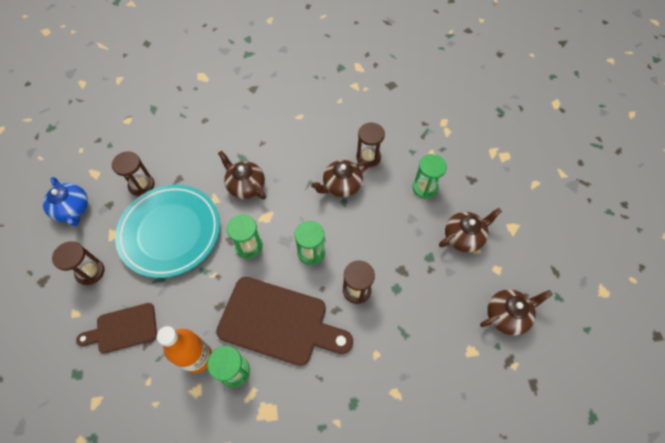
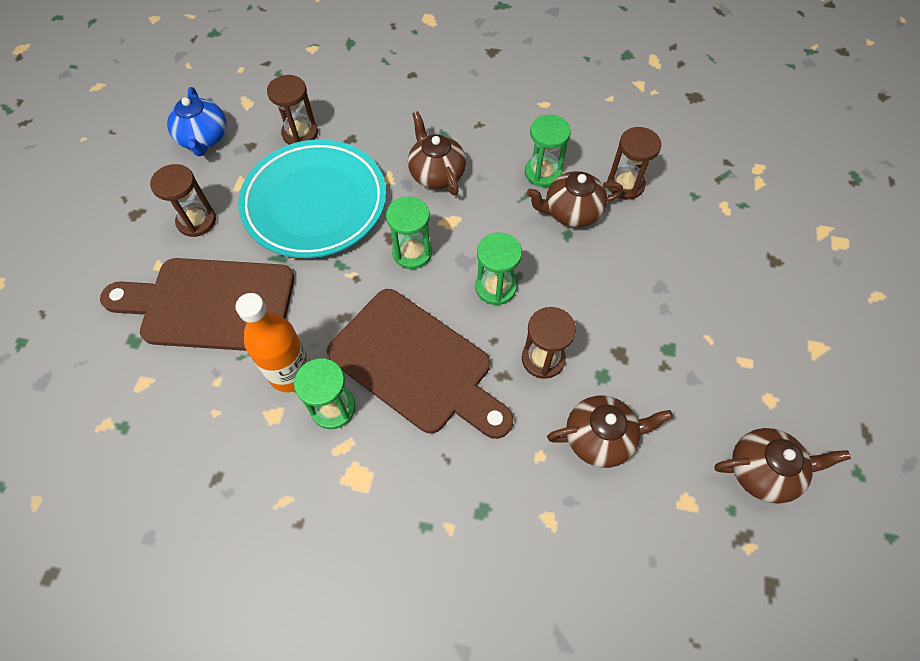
camera: 20 degrees right, 0 degrees up
brown cutting board [76,303,157,354] -> brown cutting board [100,258,294,351], size x1.74
green hourglass [413,154,447,199] -> green hourglass moved to [525,114,571,187]
brown teapot [439,208,502,252] -> brown teapot moved to [547,395,673,468]

